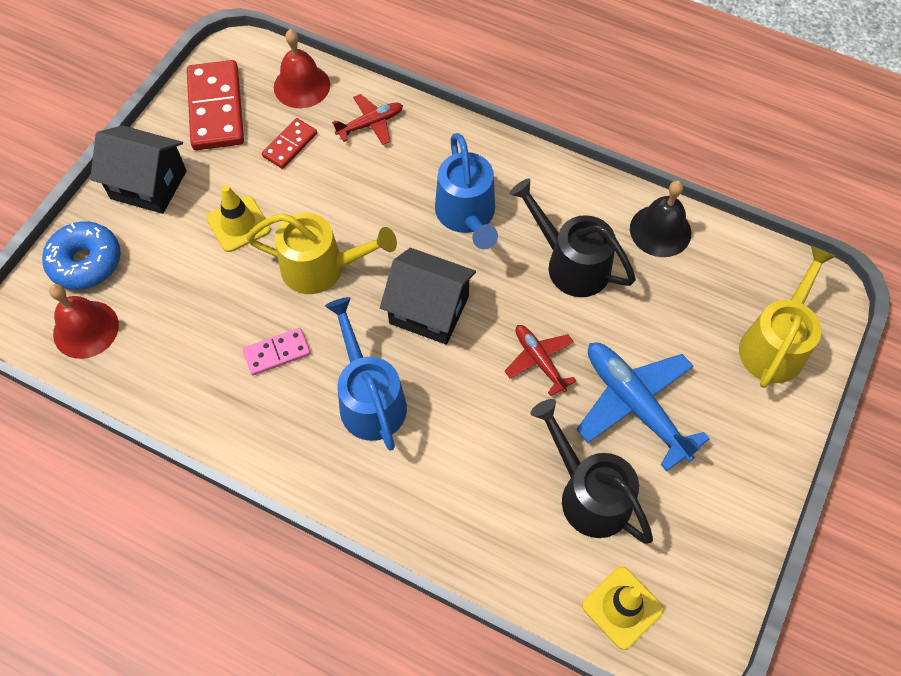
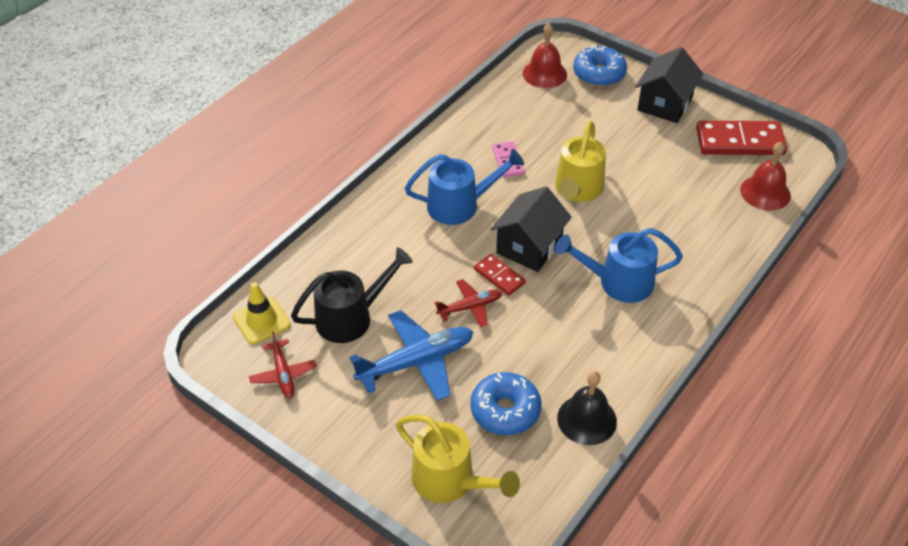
camera: 100 degrees right, 15 degrees down
yellow traffic cone [206,185,271,252] -> none
red domino [262,118,317,169] -> red domino moved to [474,254,526,296]
red plane [332,94,403,145] -> red plane moved to [249,331,317,398]
black watering can [509,178,636,297] -> none
none -> blue donut [471,372,541,435]

